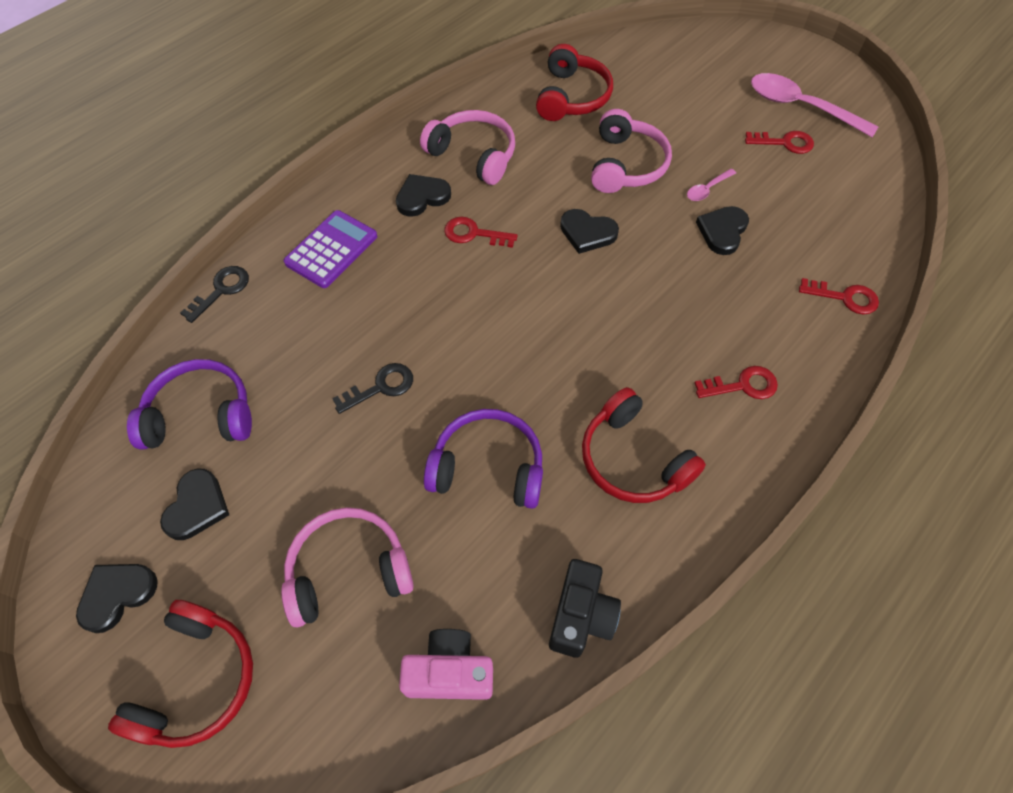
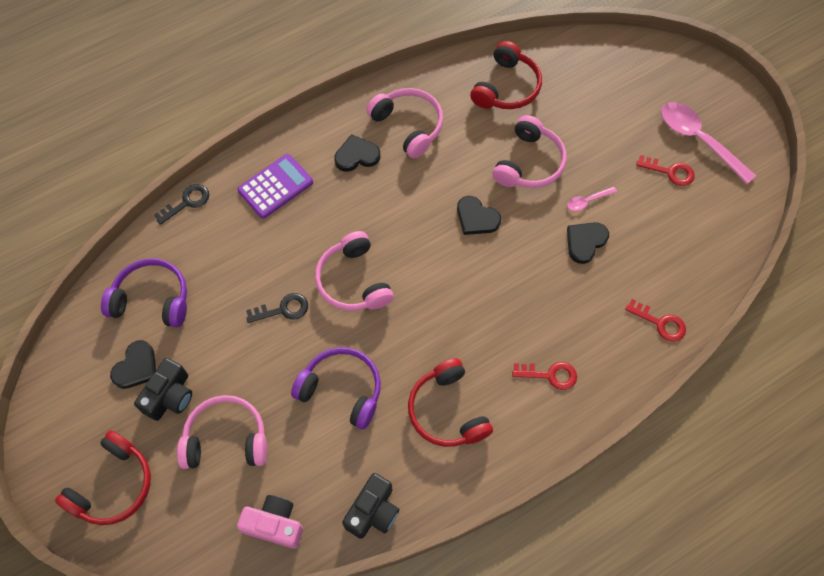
camera: 15 degrees right, 5 degrees up
black heart [76,564,158,633] -> none
red key [444,217,518,248] -> none
none -> black camera [134,358,192,421]
none -> pink headphones [315,231,394,311]

